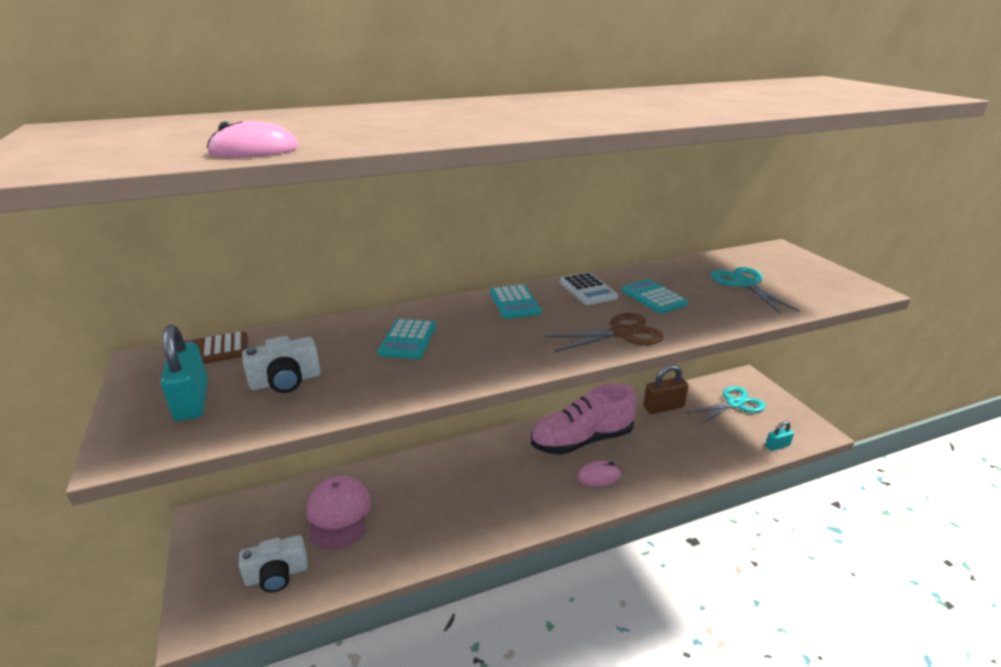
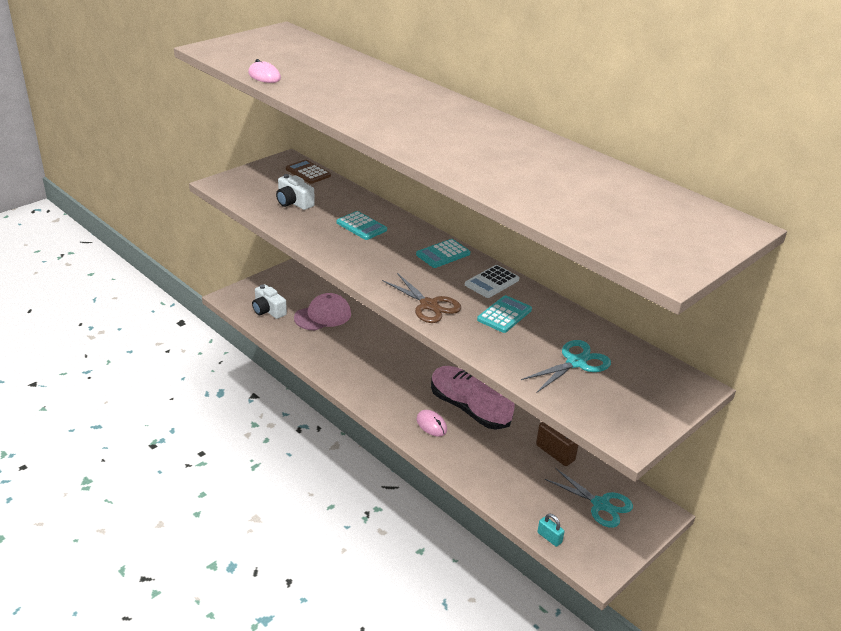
camera: 65 degrees right, 5 degrees up
turquoise padlock [160,325,208,421] -> none
turquoise calculator [378,319,436,359] -> turquoise calculator turned 120 degrees counterclockwise [337,211,387,240]

